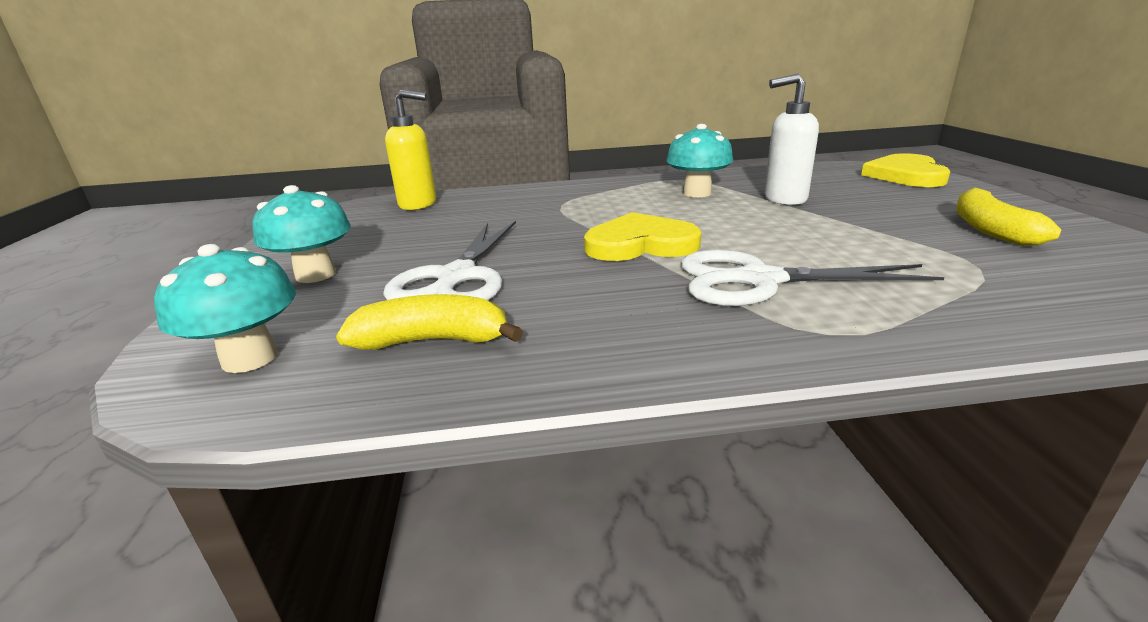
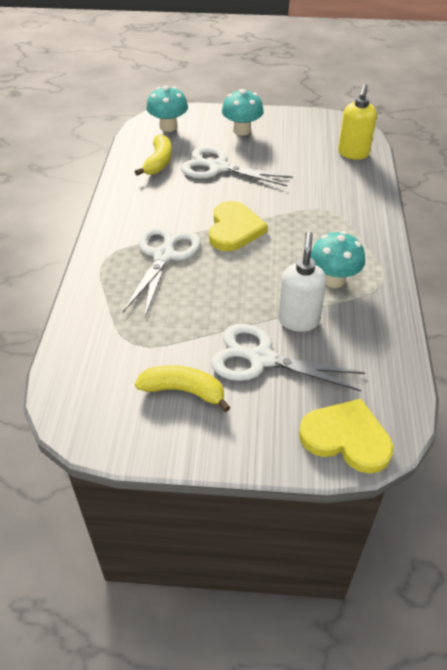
camera: 100 degrees right, 20 degrees up
none -> white scissors [211,324,365,391]

